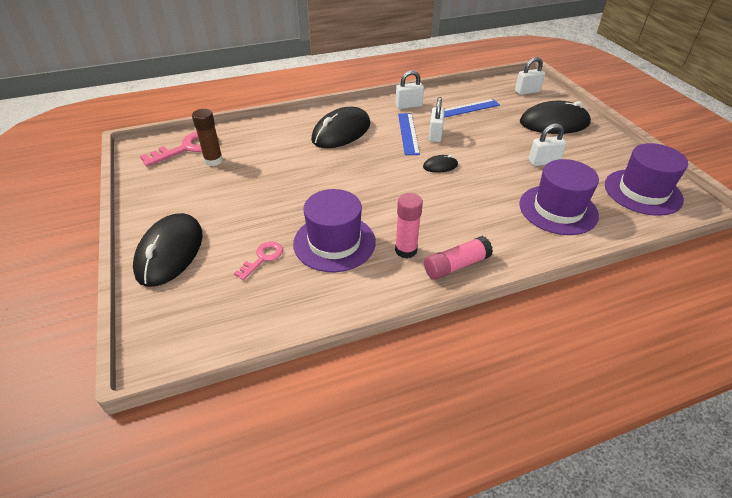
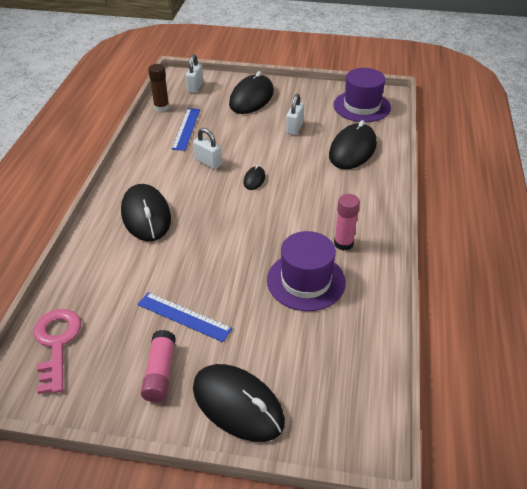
camera: 60 degrees left, 0 degrees up
brown glue stick [192,109,223,166] -> brown glue stick moved to [148,64,169,112]
pink key [234,242,283,280] -> none
white padlock [395,70,424,109] -> none
blue ruler [398,113,420,155] -> blue ruler moved to [137,292,233,342]
pink glue stick [424,236,493,280] -> pink glue stick moved to [141,330,176,402]
purple hat [519,159,599,235] -> black mouse [329,120,377,169]

